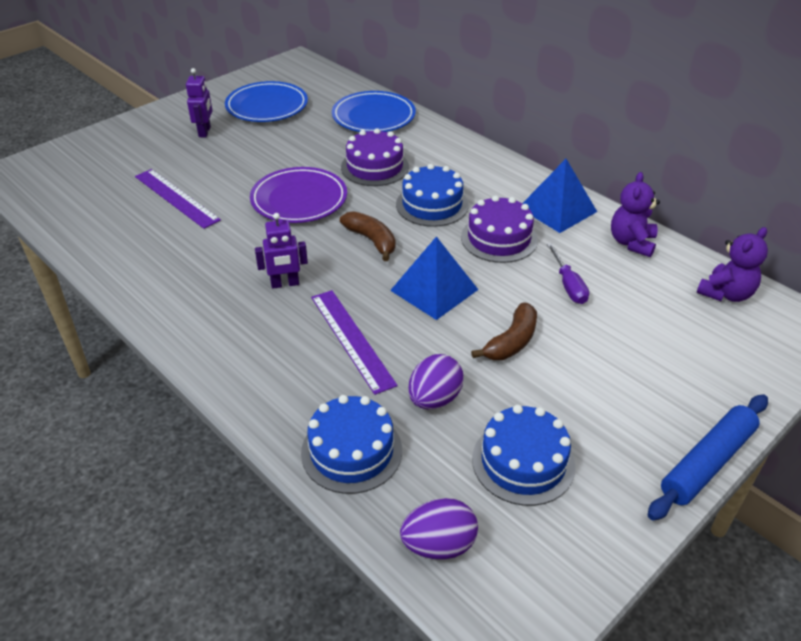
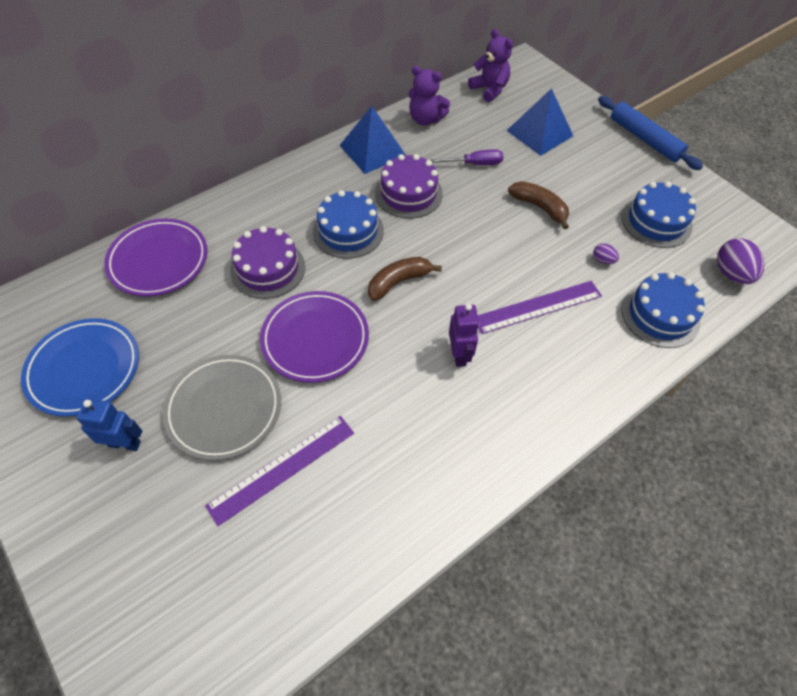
camera: 85 degrees left, 15 degrees up
purple robot [186,68,213,137] -> blue robot [77,399,142,451]
blue plate [332,91,416,132] -> purple plate [104,219,208,296]
blue pyramid [390,236,478,320] -> blue pyramid moved to [506,88,573,156]
purple egg [408,354,464,409] -> purple egg [593,243,619,264], size x0.51
none -> grey plate [162,355,281,460]

